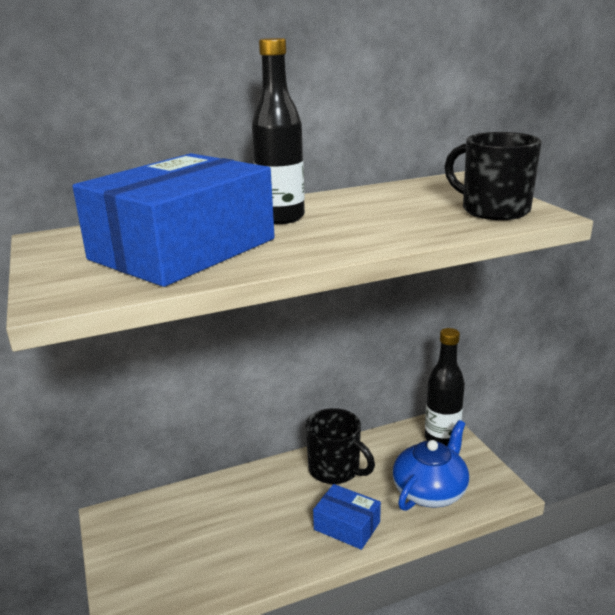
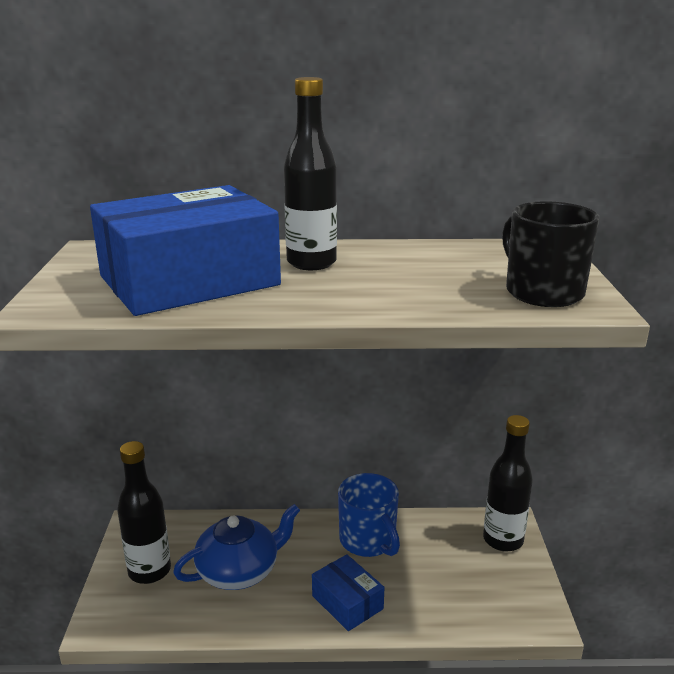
camera: 20 degrees right, 0 degrees up
black mug [305,408,375,484] -> blue mug [338,473,400,557]
blue teapot [393,420,469,511] -> blue teapot moved to [173,504,300,590]
none -> black bottle [117,441,171,584]

